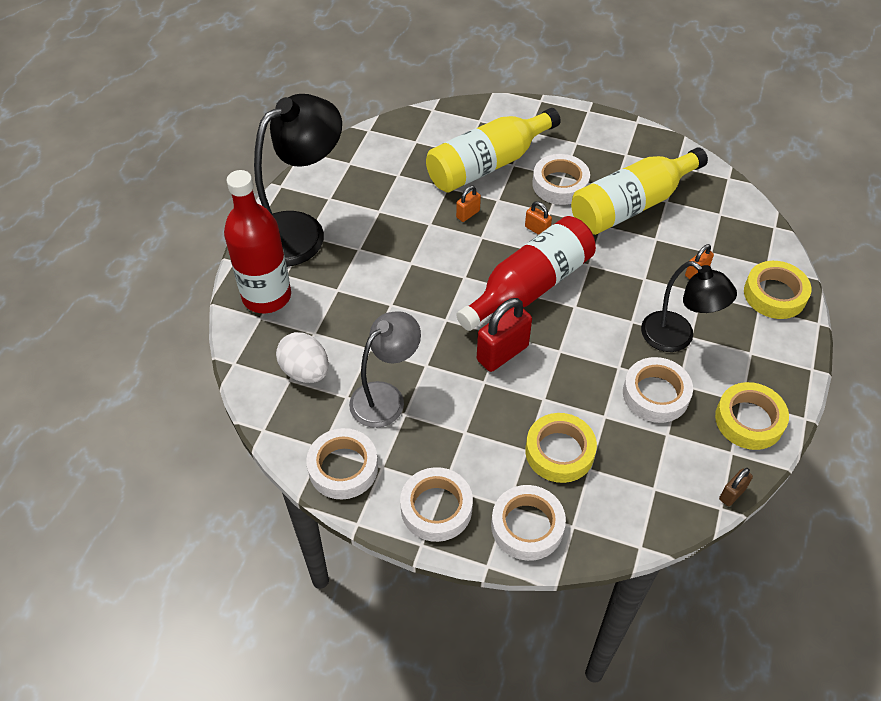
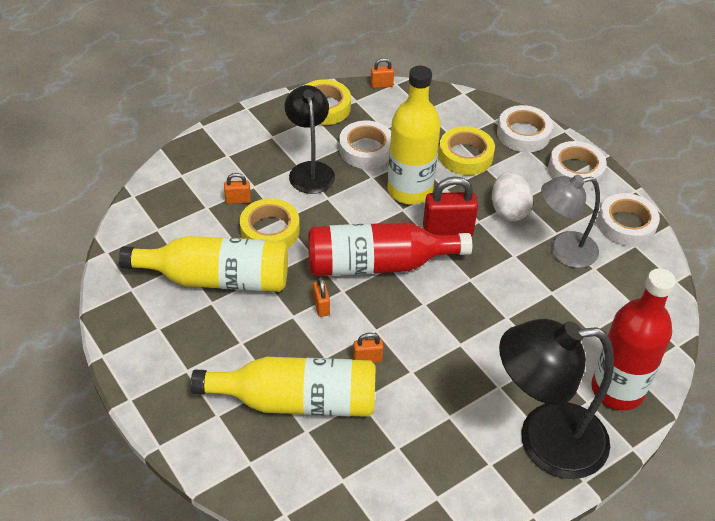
camera: 145 degrees left, 5 degrees down
white egg [276,332,329,383] -> white egg moved to [492,172,533,221]
white tape [532,154,590,205] -> none
brown padlock [719,468,753,506] -> orange padlock [370,58,394,88]
yellow tape [744,261,811,319] -> yellow tape moved to [240,198,300,248]
none -> yellow bottle [388,66,441,204]

